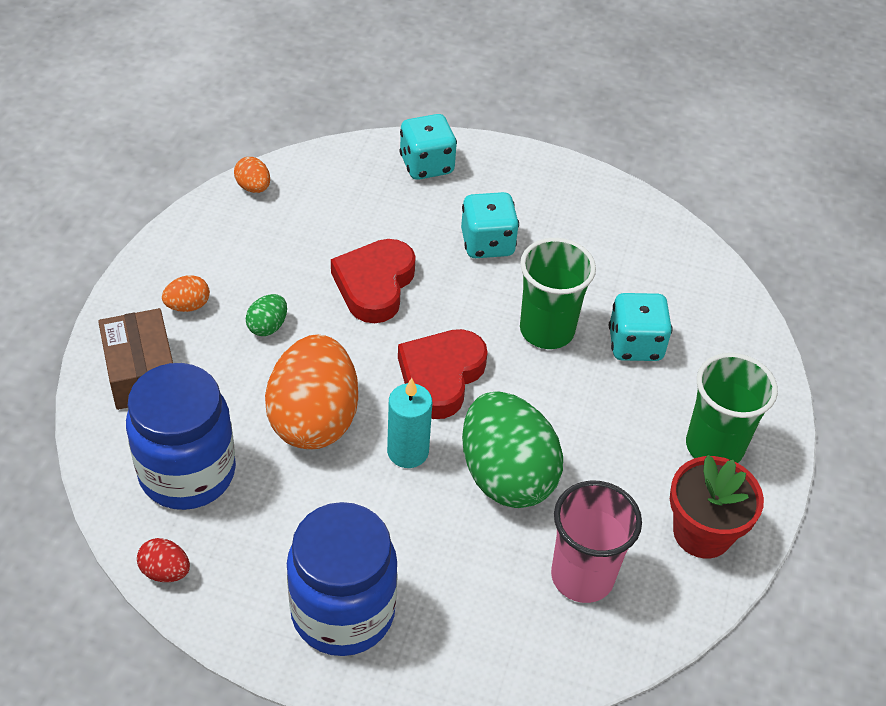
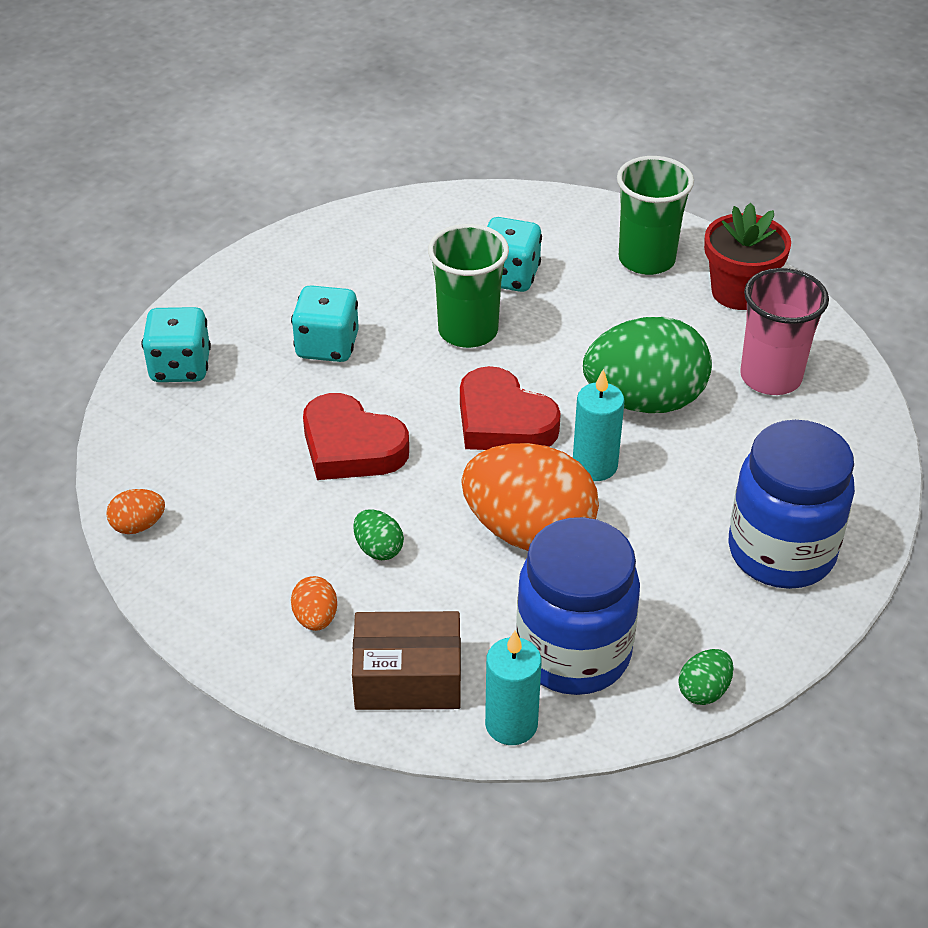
camera: 70 degrees left, 5 degrees down
red egg [137,538,190,582] -> green egg [679,649,734,705]
none -> turquoise candle [485,631,541,745]

